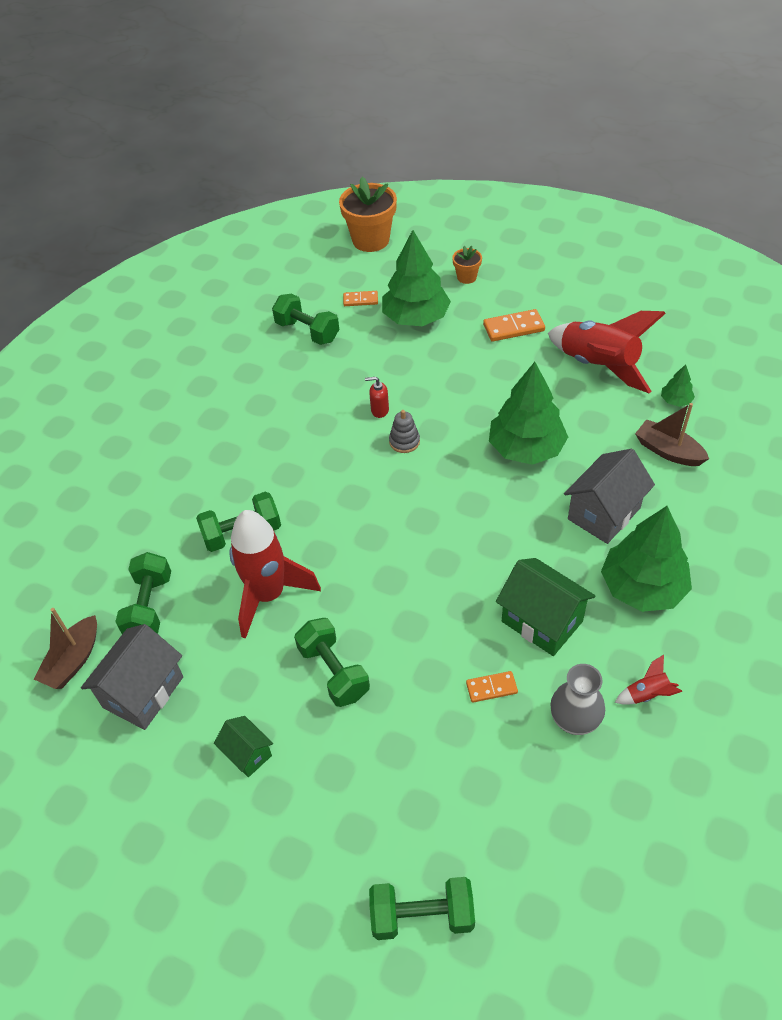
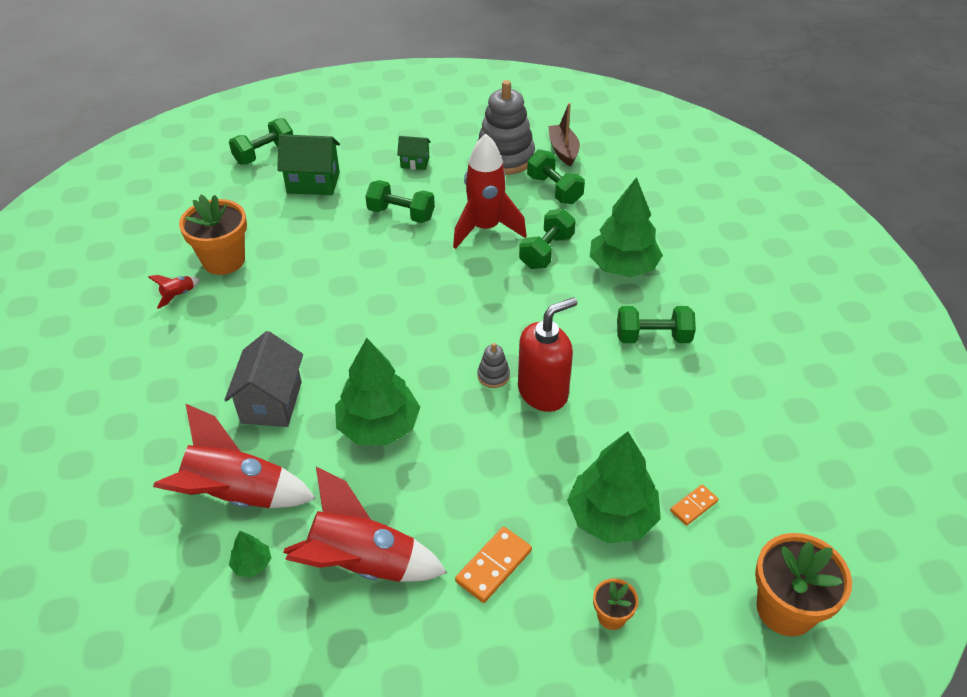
camera: 140 degrees right, 5 degrees down
grey house [81,624,183,730] -> grey stacking toy [478,80,535,175]
green dumbbell [272,294,339,345] -> green dumbbell moved to [617,306,696,343]
red soap dispenser [365,377,389,418] -> red soap dispenser [518,297,577,412], size x2.33
orange domino [466,671,518,703] -> none
green house [496,558,595,656] -> green house moved to [277,134,340,195]
grey vase [550,664,605,735] -> orange flower pot [179,195,247,275]
green tree [601,506,692,612] -> green tree moved to [590,177,663,277]
brown boat [635,403,709,466] -> red rocket [153,403,316,508]

